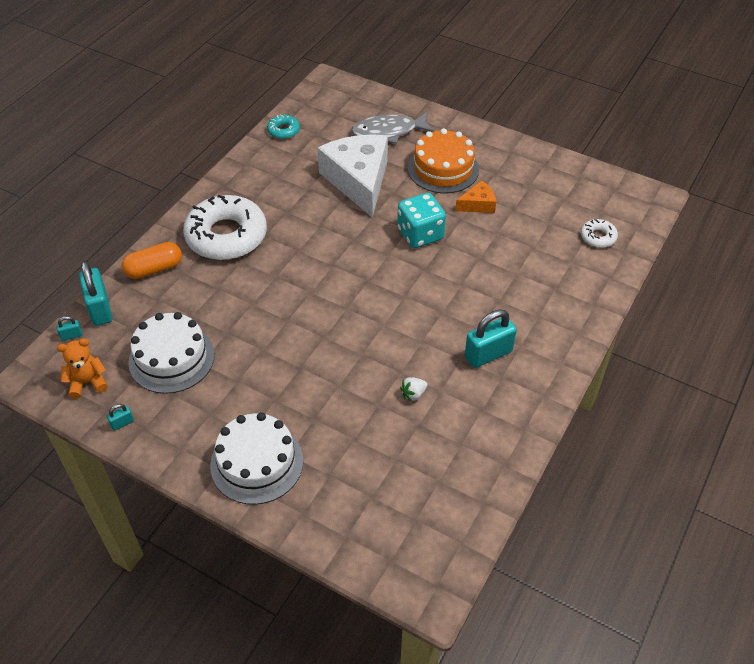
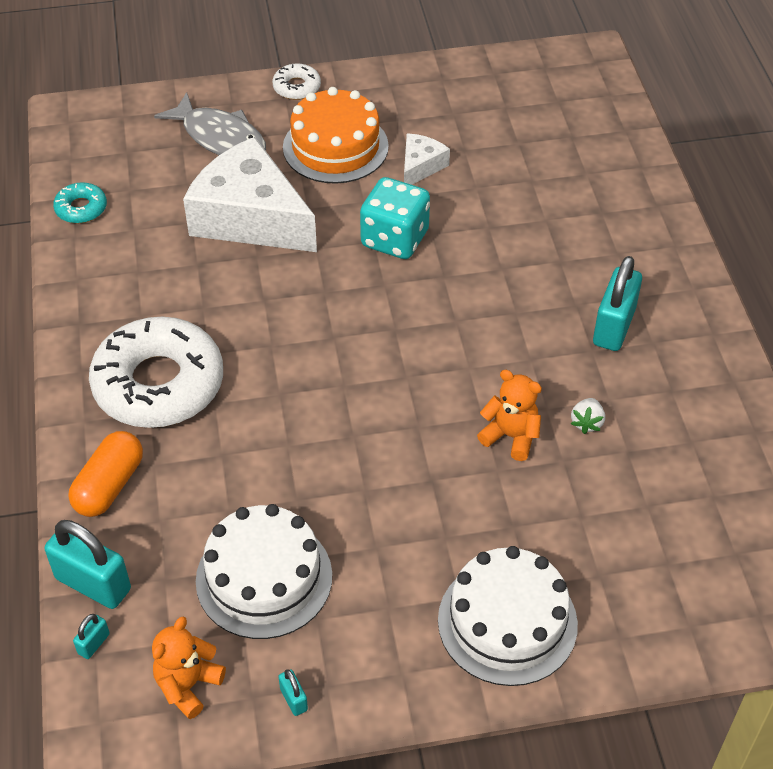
camera: 40 degrees left, 0 degrees up
turquoise padlock [107,404,134,431] -> turquoise padlock turned 45 degrees counterclockwise [278,669,308,716]
grey fish [351,112,434,144] -> grey fish turned 90 degrees counterclockwise [154,92,266,155]
orange cheese [455,180,496,213] -> white cheese [404,133,450,185]
white donut [581,219,618,248] -> white donut moved to [272,63,321,100]
none -> orange teddy bear [477,370,542,461]

